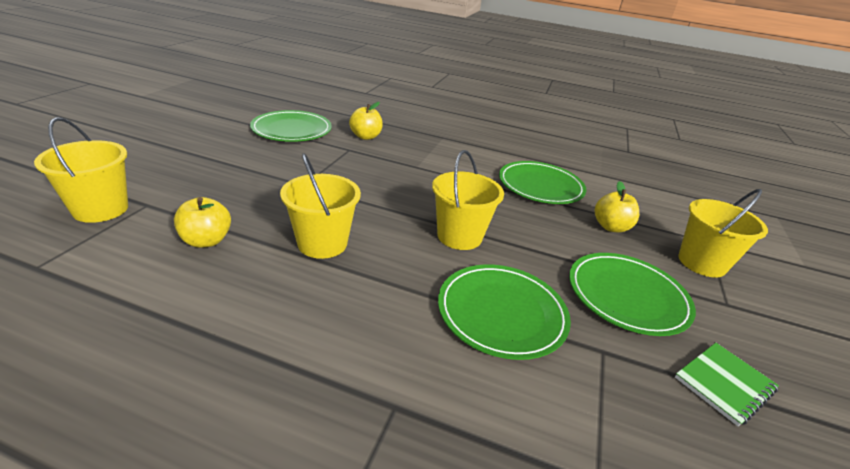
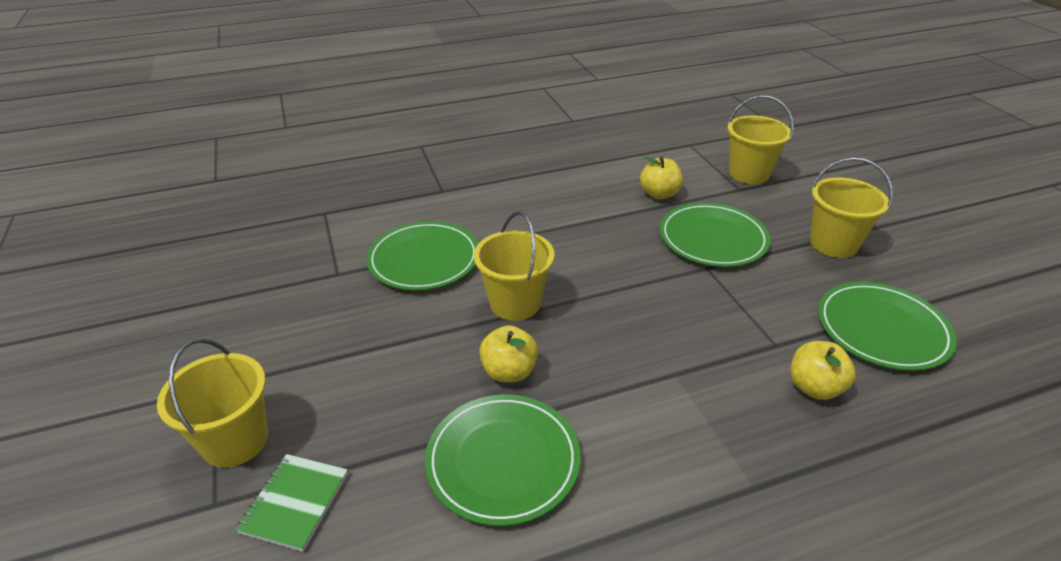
camera: 145 degrees right, 5 degrees up
yellow bucket [280,153,361,259] -> yellow bucket moved to [810,157,893,258]
green plate [569,253,696,336] -> green plate moved to [660,203,770,267]
yellow apple [595,181,639,233] -> yellow apple moved to [479,325,538,382]
green notebook [675,343,779,426] -> green notebook moved to [236,454,348,551]

